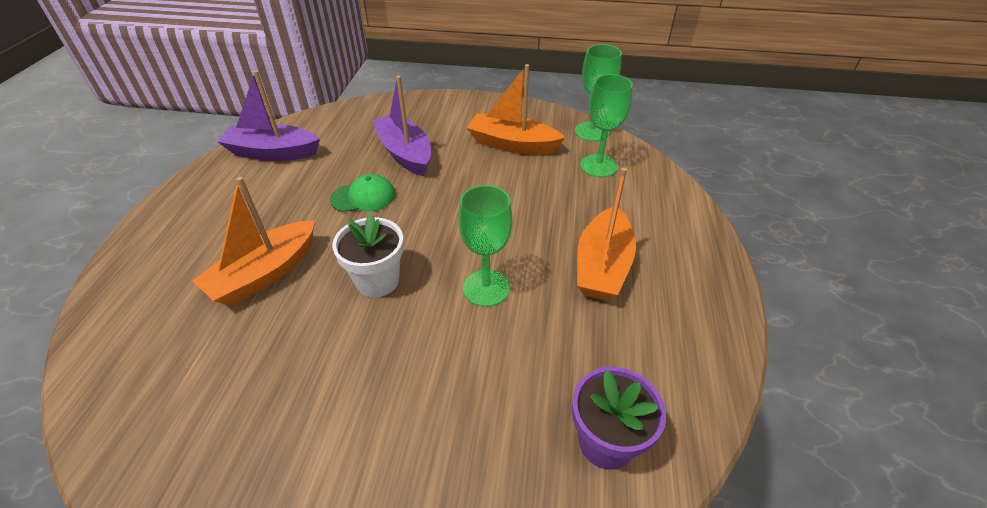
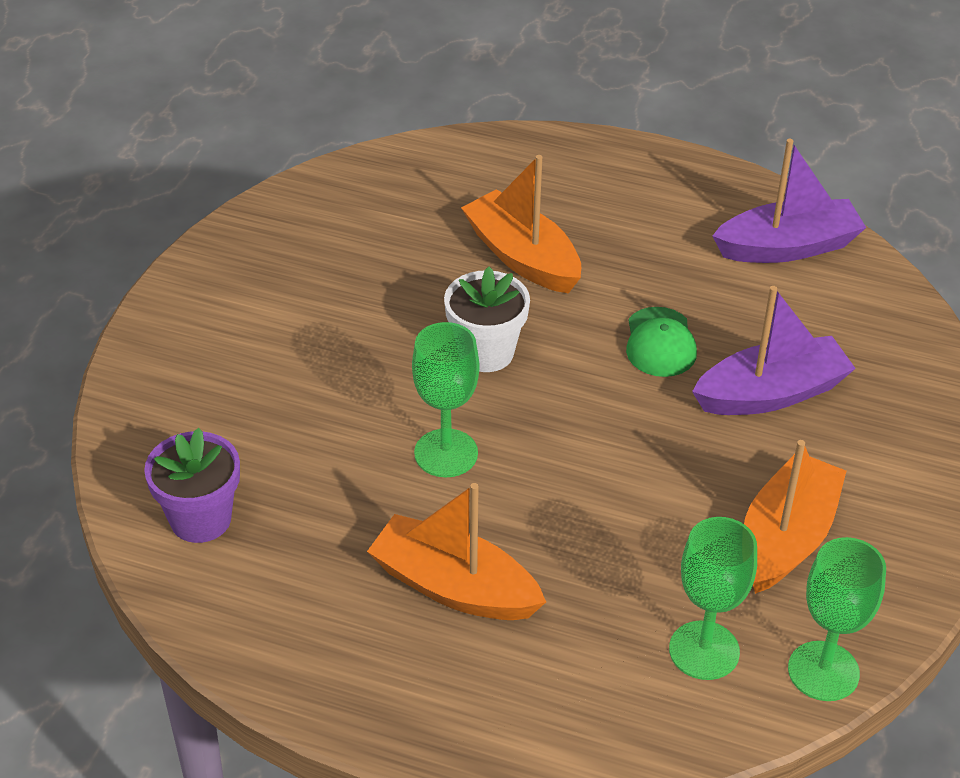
camera: 100 degrees right, 0 degrees up
purple boat [217,70,320,161] -> purple boat turned 60 degrees clockwise [712,139,866,263]

